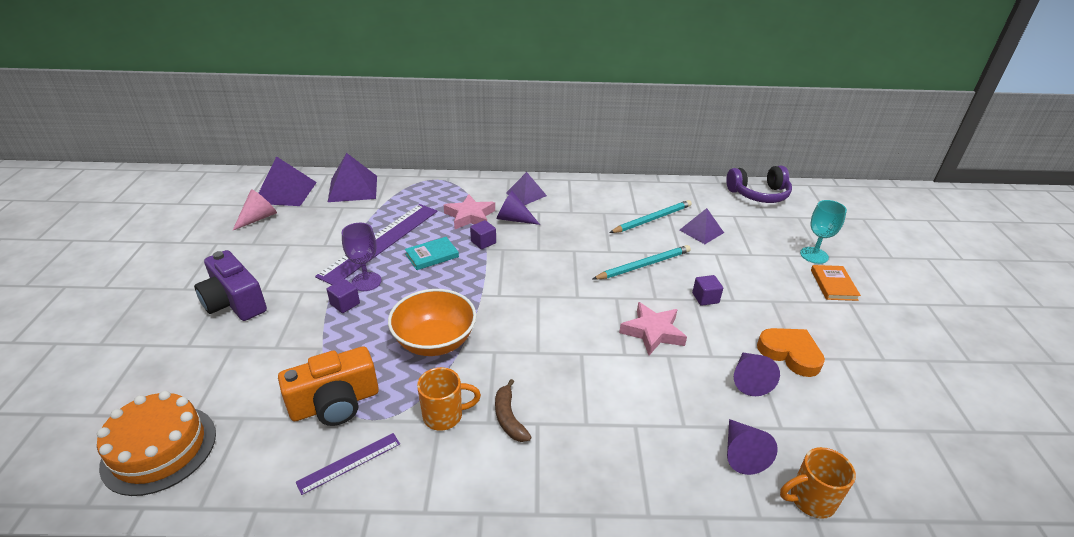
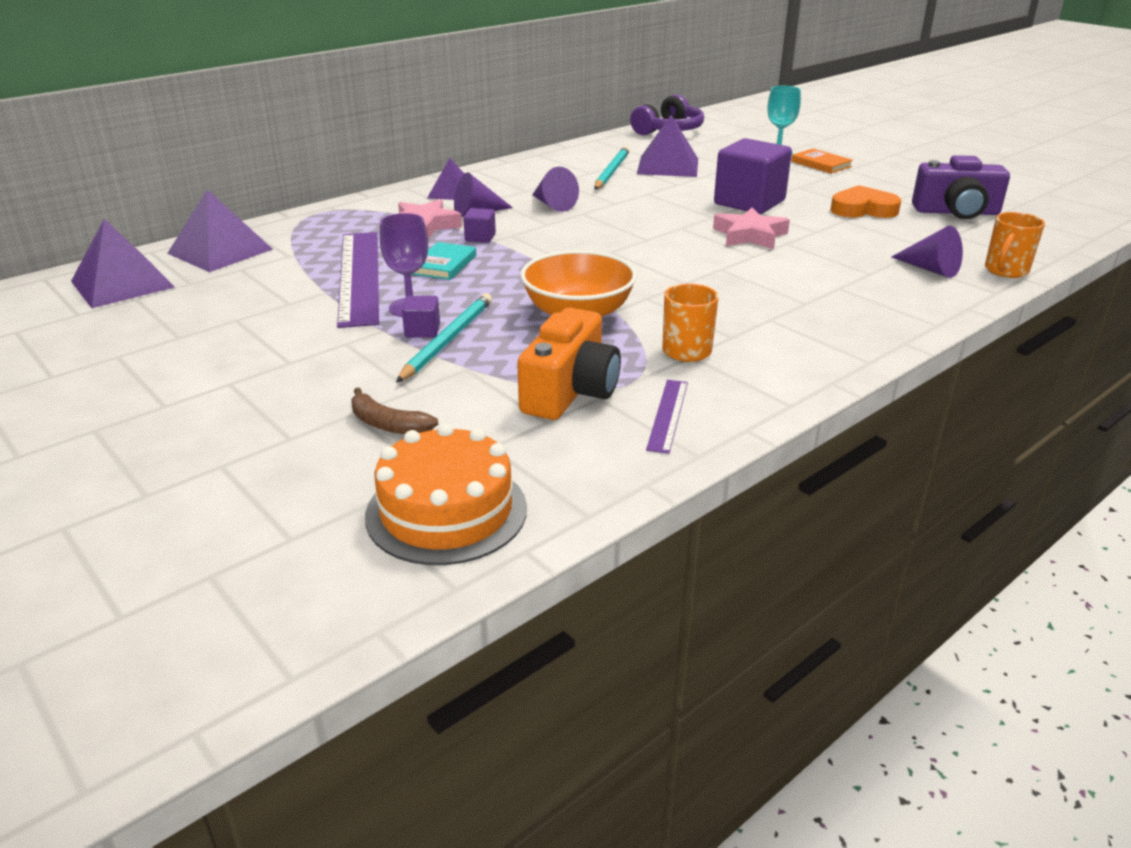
camera: 40 degrees left, 5 degrees down
purple camera [194,250,267,321] -> purple camera moved to [912,155,1010,219]
pink cone [232,189,277,231] -> none
brown banana [495,379,531,442] -> brown banana moved to [352,388,438,434]
turquoise pencil [593,245,691,280] -> turquoise pencil moved to [396,293,492,382]
purple pyramid [680,208,724,244] -> purple pyramid [637,115,698,177], size x1.55
purple cube [692,275,723,306] -> purple cube [714,138,792,214], size x2.29
purple cone [734,353,780,396] -> purple cone moved to [532,167,579,212]

